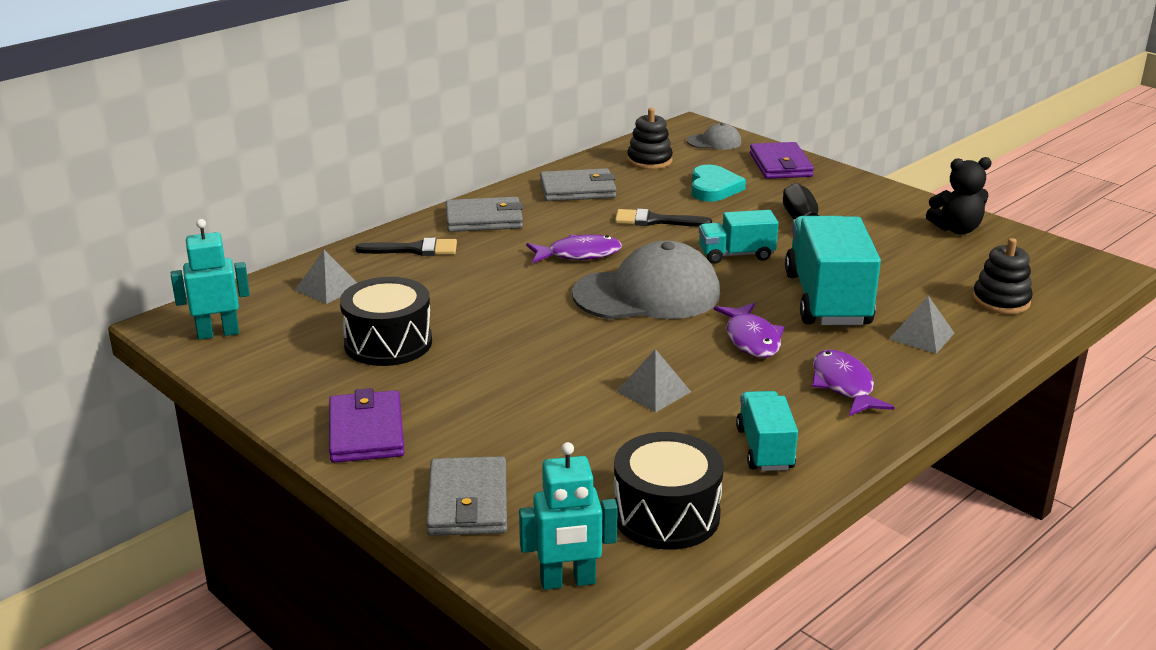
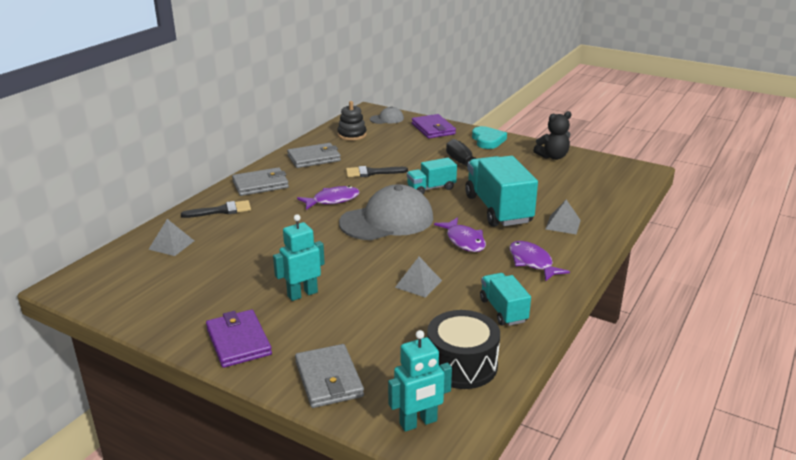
camera: 15 degrees left, 0 degrees up
turquoise robot [171,219,250,340] -> turquoise robot moved to [273,214,325,301]
black drum [340,277,432,366] -> none
turquoise heart [691,165,746,202] -> turquoise heart moved to [472,126,507,149]
black stacking toy [972,238,1032,314] -> none

